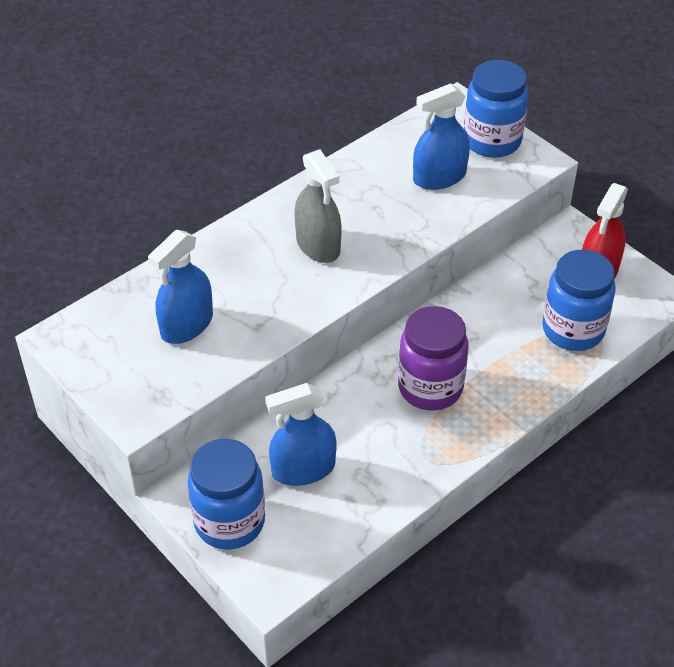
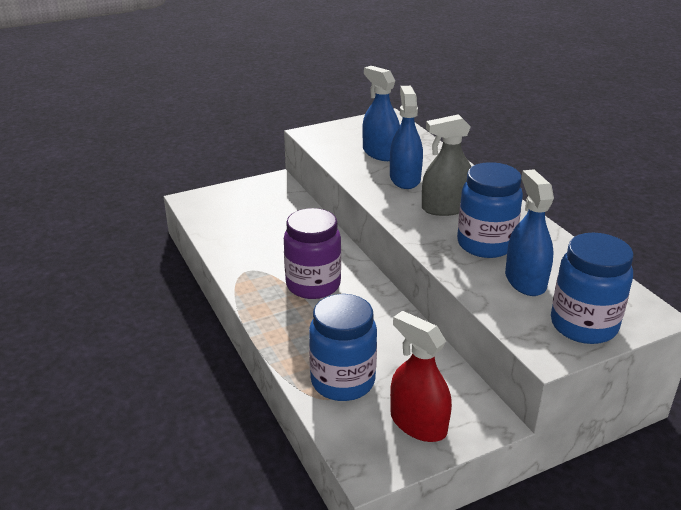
camera: 105 degrees right, 15 degrees down
blue jar [188,439,265,550] -> blue jar moved to [457,162,523,258]
blue spray bottle [265,383,337,486] -> blue spray bottle moved to [390,86,423,189]

